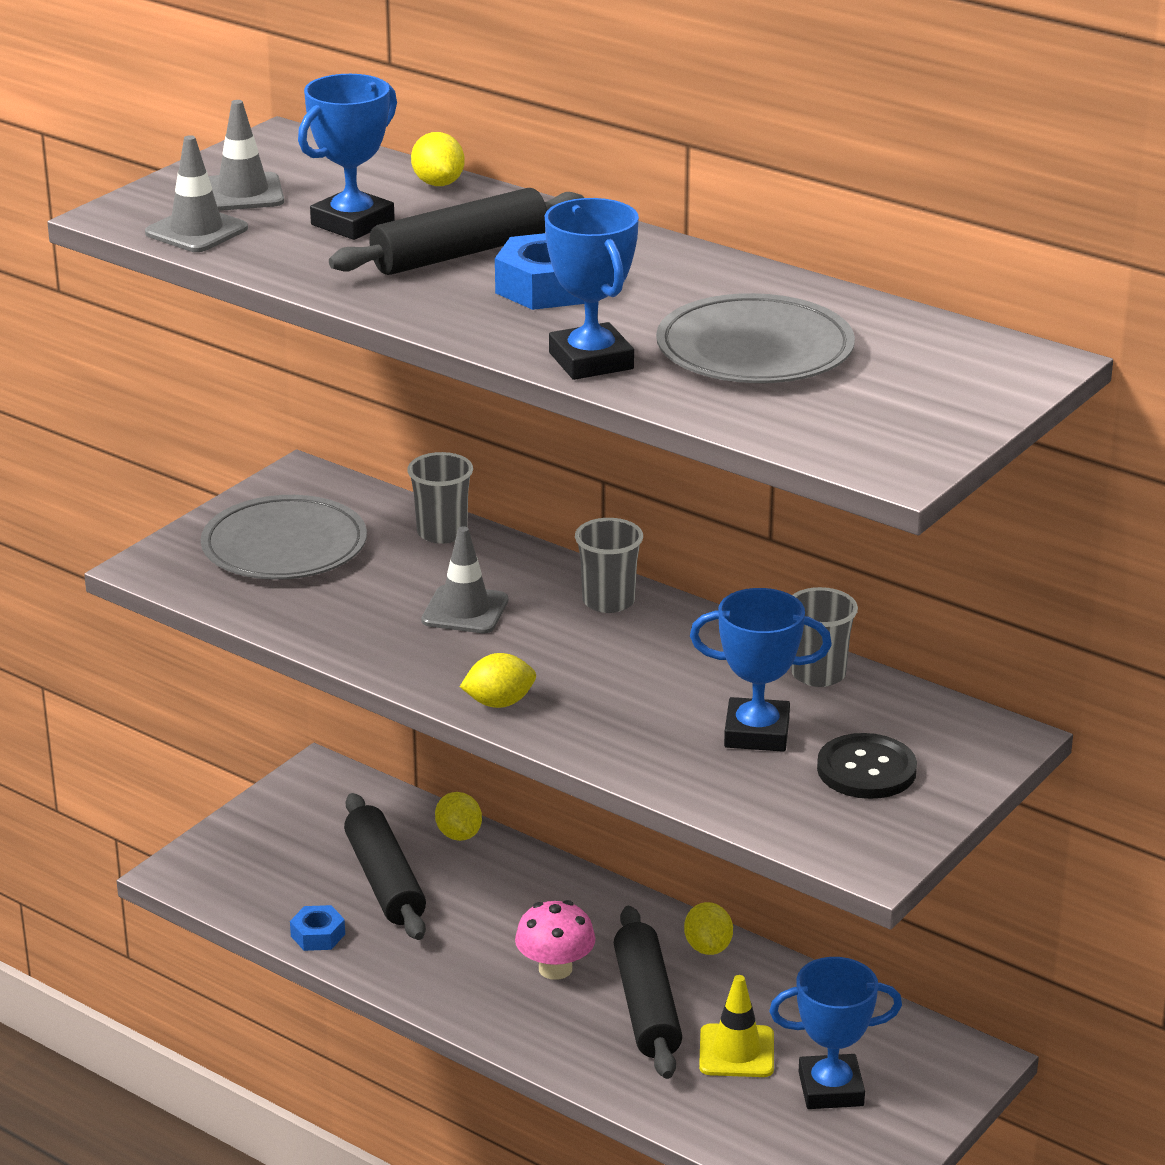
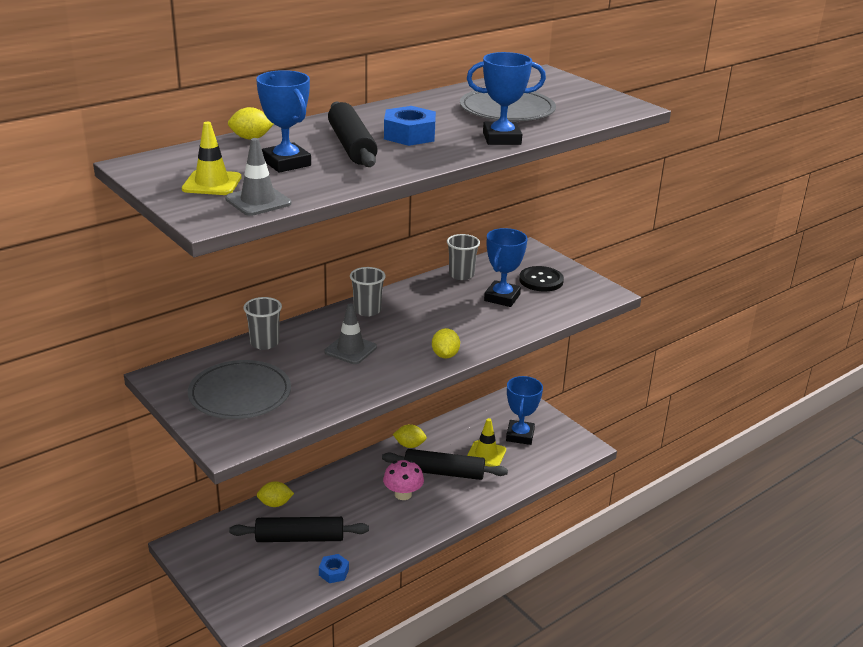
camera: 75 degrees left, 0 degrees up
grey traffic cone [208,100,284,211] -> yellow traffic cone [182,122,241,195]

